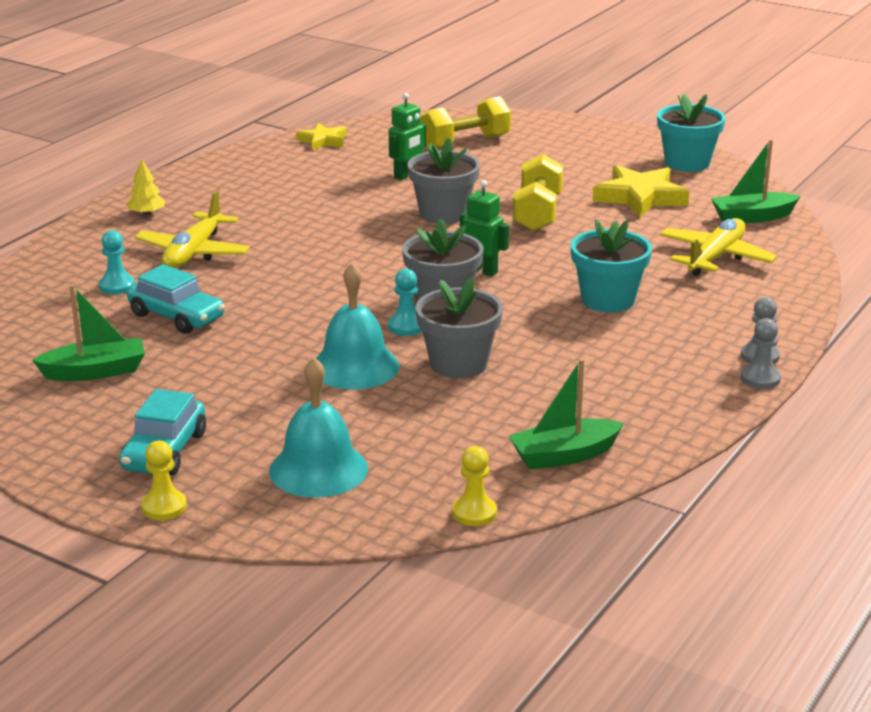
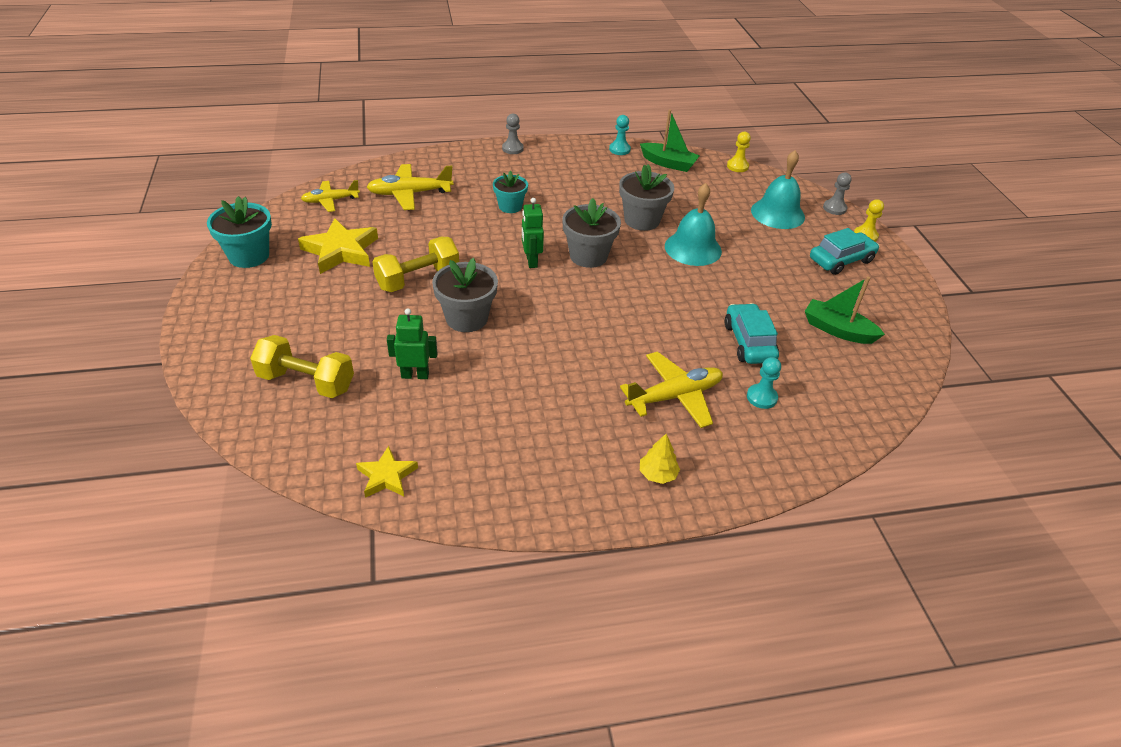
camera: 135 degrees left, 15 degrees up
turquoise pawn [388,269,423,336] -> turquoise pawn moved to [609,115,631,155]
turquoise flower pot [571,219,652,312] -> turquoise flower pot [493,171,528,213], size x0.66
green boat [711,139,800,223] -> yellow plane [301,180,360,212]
grey pawn [741,318,781,389] -> grey pawn moved to [823,173,852,215]

